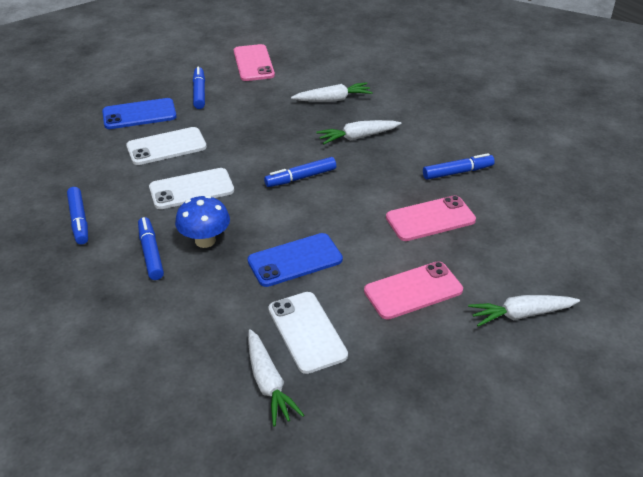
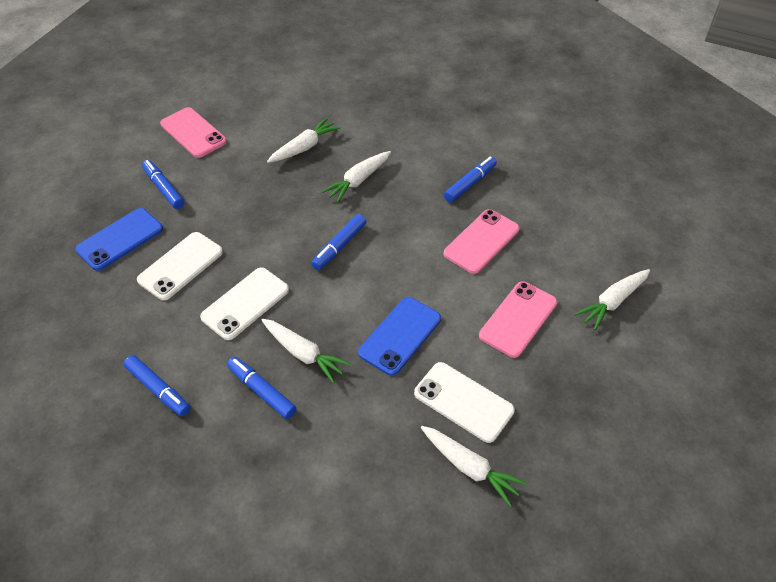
camera: 30 degrees left, 10 degrees up
blue mushroom [175,195,230,248] -> white carrot [262,319,351,383]

